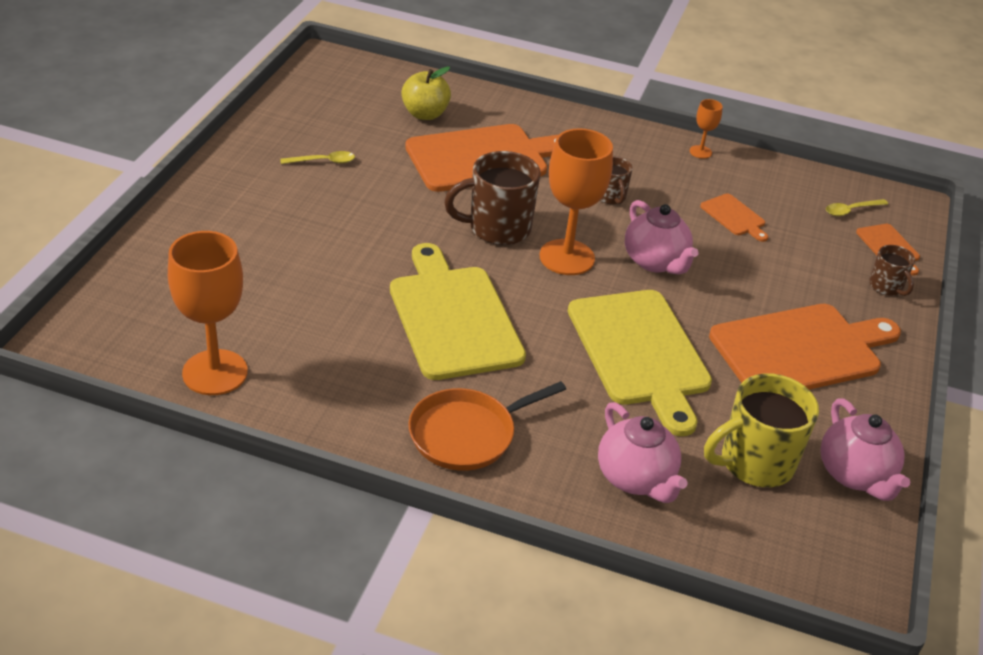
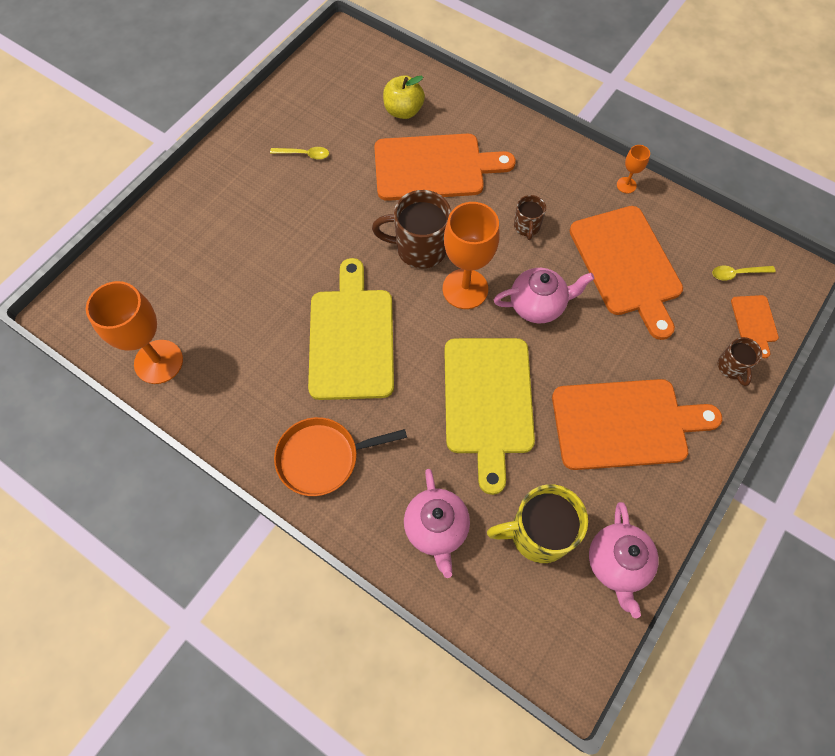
camera: 20 degrees right, 25 degrees up
pink teapot [625,200,699,274] -> pink teapot turned 90 degrees counterclockwise [494,268,594,323]
orange cutting board [700,194,768,242] -> orange cutting board [570,206,683,340], size x2.25

